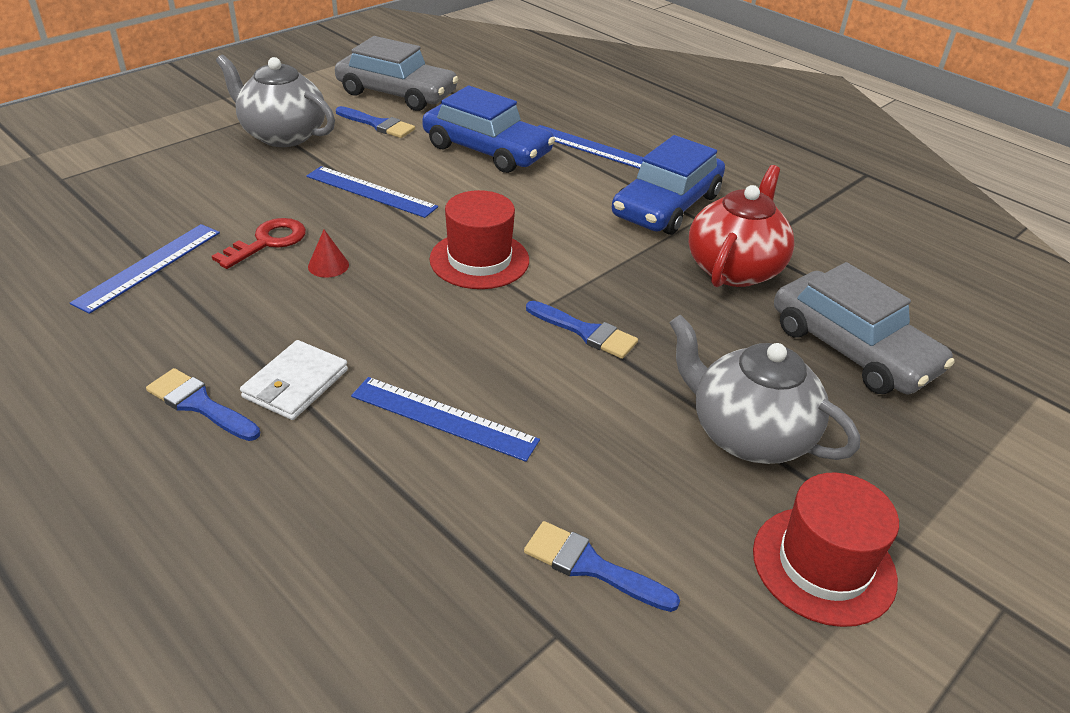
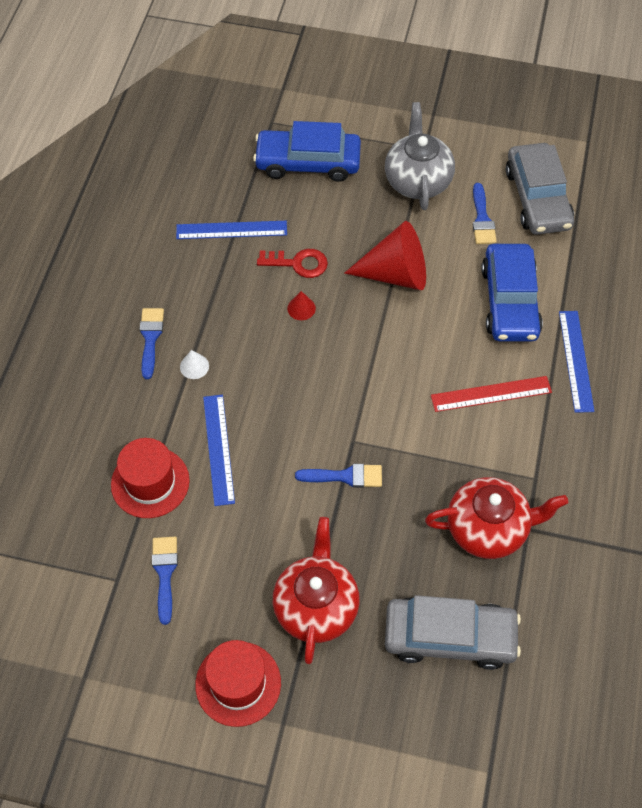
camera: 60 degrees right, 20 degrees up
white wallet [240,340,348,420] -> white cone [180,350,209,379]
blue ruler [306,166,438,218] -> red cone [344,221,426,290]
red hat [430,190,529,289] -> red hat moved to [111,438,190,518]
blue brush [526,301,638,359] -> blue brush turned 90 degrees counterclockwise [295,464,382,488]
blue car [612,135,725,235] -> blue car moved to [253,121,361,182]
grey teapot [669,314,860,464] -> red teapot [273,517,360,664]
grey car [774,262,954,394] -> grey car turned 105 degrees counterclockwise [385,595,521,670]
none -> red ruler [431,376,552,412]

